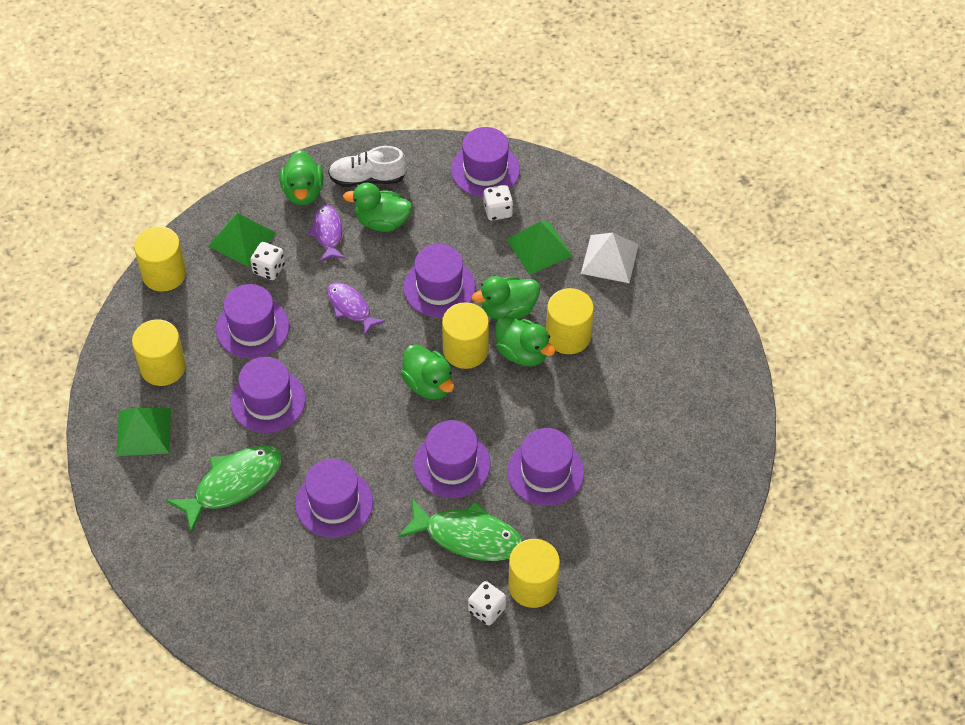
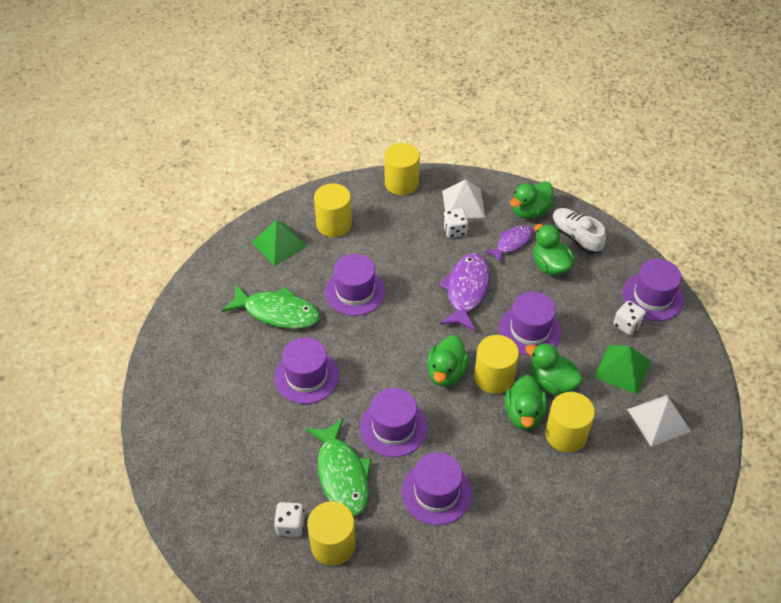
camera: 55 degrees right, 5 degrees down
green pyramid [208,213,276,267] -> white pyramid [442,179,485,218]
purple hat [216,284,289,359] -> none
purple fish [327,282,385,335] -> purple fish [439,253,490,332], size x1.62

